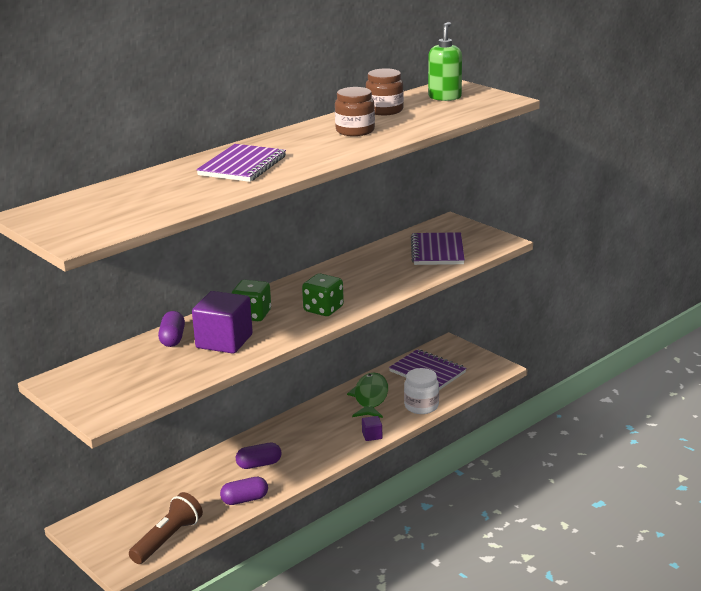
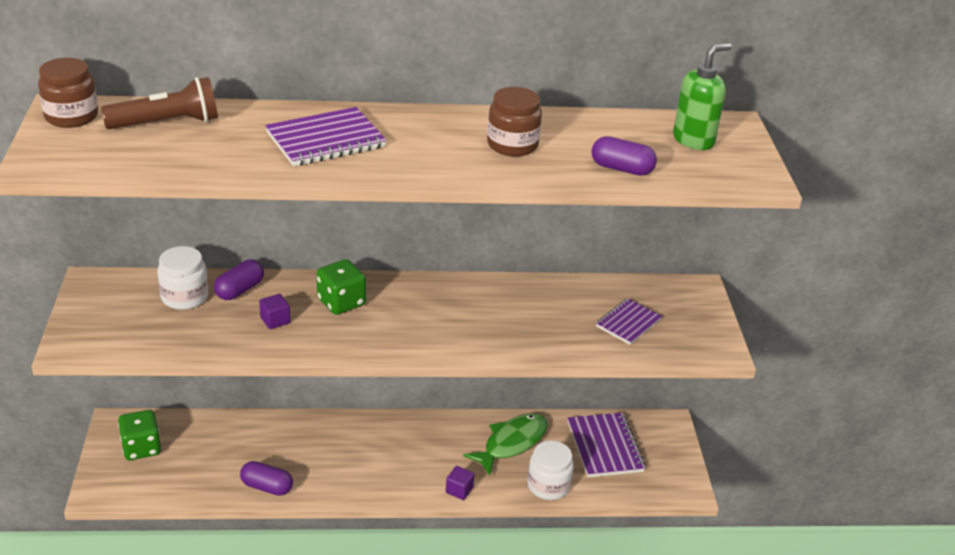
camera: 35 degrees right, 10 degrees up
brown flashlight [129,492,203,564] -> brown flashlight moved to [101,77,218,129]
purple cube [192,291,253,354] -> purple cube [259,294,290,329], size x0.44
purple capsule [236,443,282,469] -> purple capsule moved to [591,136,657,176]
green dice [302,273,344,316] -> green dice moved to [118,410,161,460]
brown jar [366,68,404,115] -> brown jar moved to [38,58,98,128]
purple notebook [411,232,465,265] -> purple notebook [596,298,662,345], size x0.64
none -> white jar [157,246,209,310]

